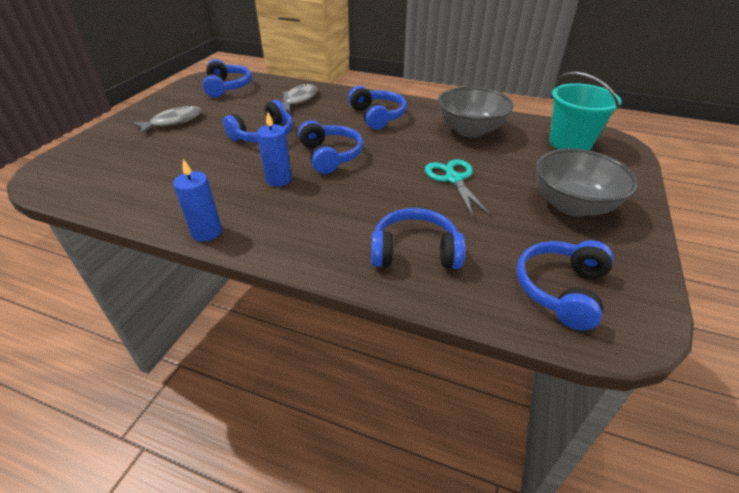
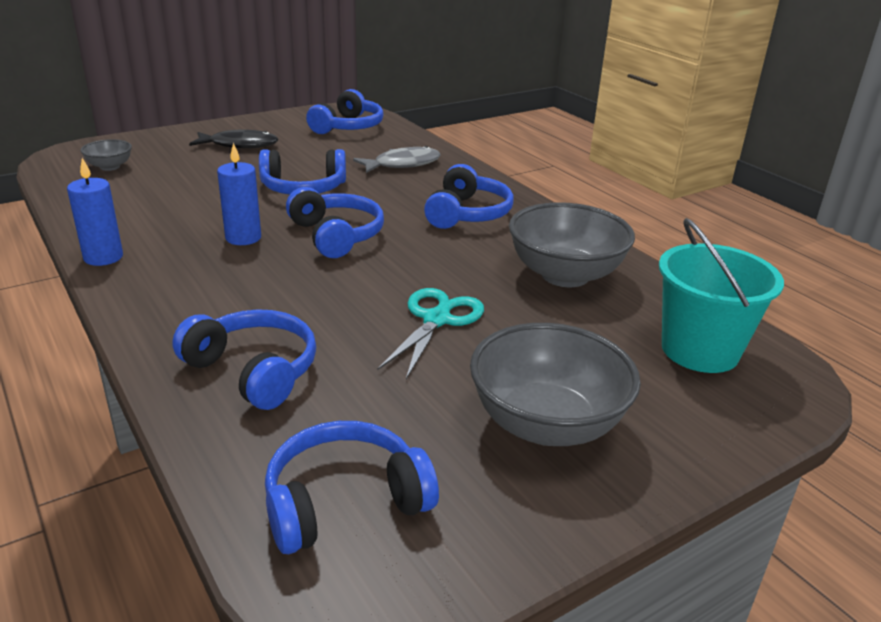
camera: 35 degrees right, 10 degrees down
grey fish [133,105,202,134] -> black fish [189,129,278,148]
blue headphones [298,120,363,174] -> blue headphones turned 45 degrees counterclockwise [286,187,384,258]
none -> grey bowl [81,139,132,171]

